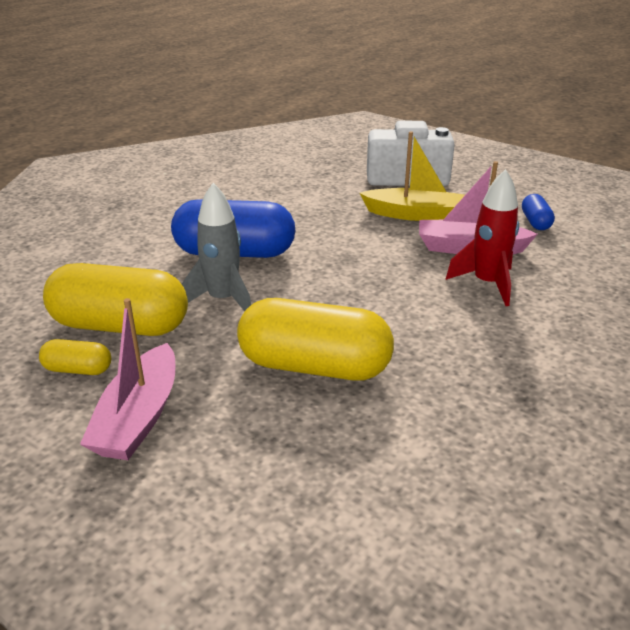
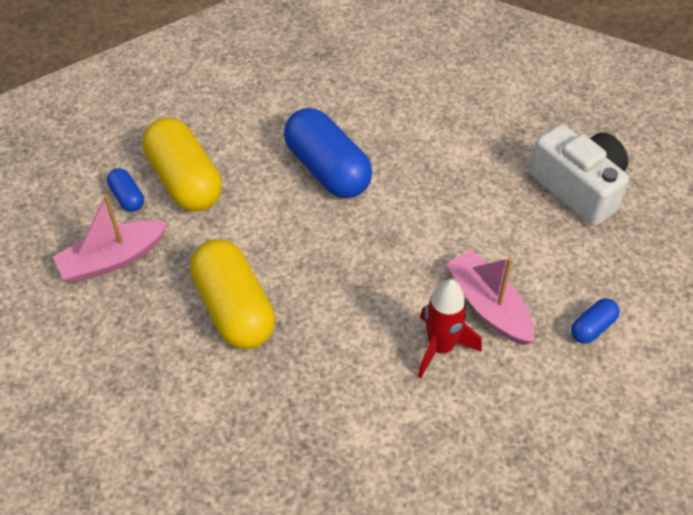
camera: 50 degrees right, 20 degrees up
yellow capsule [39,339,111,375] -> blue capsule [107,168,144,212]
grey rocket [182,183,251,311] -> none
yellow boat [360,131,465,221] -> none

